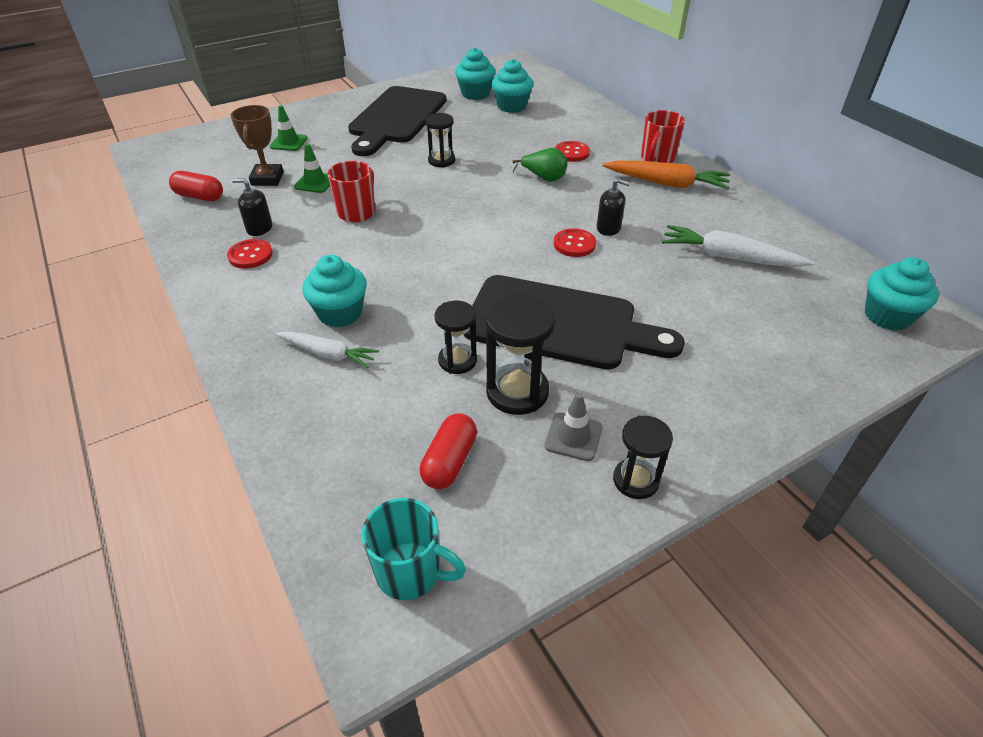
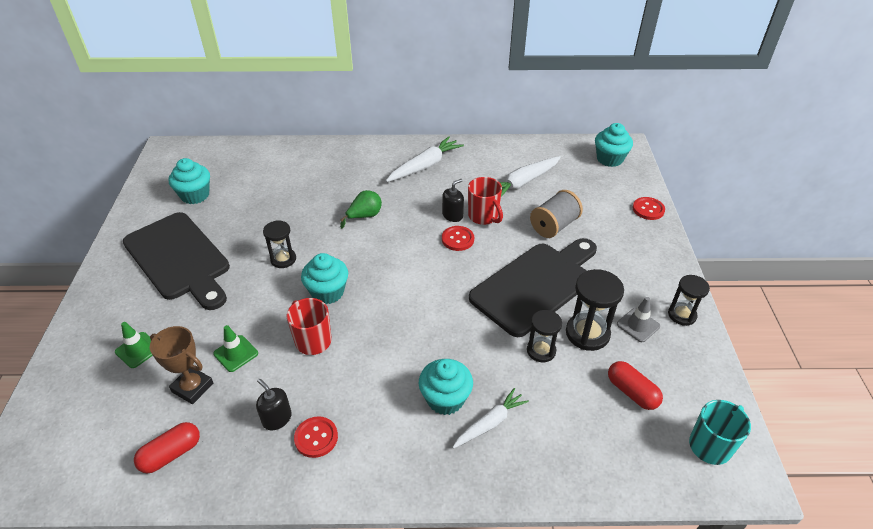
camera: 60 degrees left, 0 degrees up
black soap dispenser [232,178,272,236] -> black soap dispenser turned 90 degrees clockwise [256,379,292,431]
turquoise cupcake [492,59,533,113] -> turquoise cupcake moved to [301,253,348,304]
red button [555,141,590,162] -> red button moved to [633,197,665,220]
orange carrot [602,161,730,189] -> white carrot [386,137,464,182]
red mug [641,110,685,163] -> red mug moved to [468,177,503,225]
none -> grey spool [530,190,583,238]

